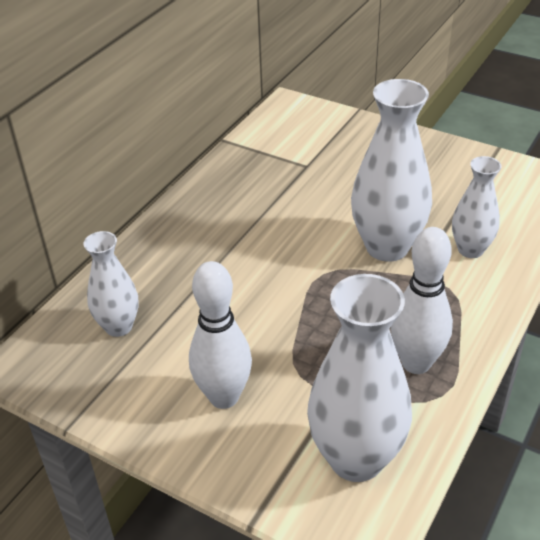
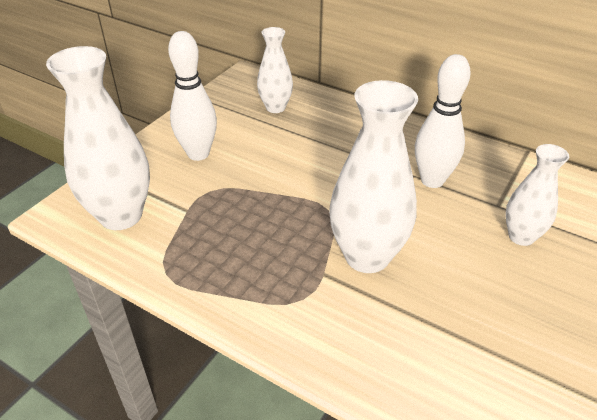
camera: 90 degrees right, 0 degrees up
white bowling pin [391,227,453,374] -> white bowling pin moved to [415,54,471,188]
white vase [452,156,502,258] -> white vase moved to [505,144,569,246]

